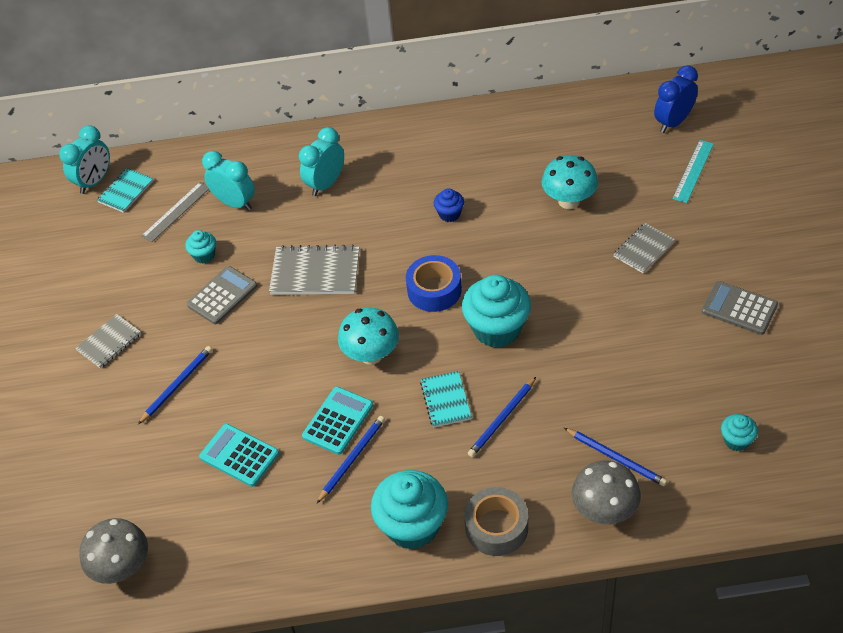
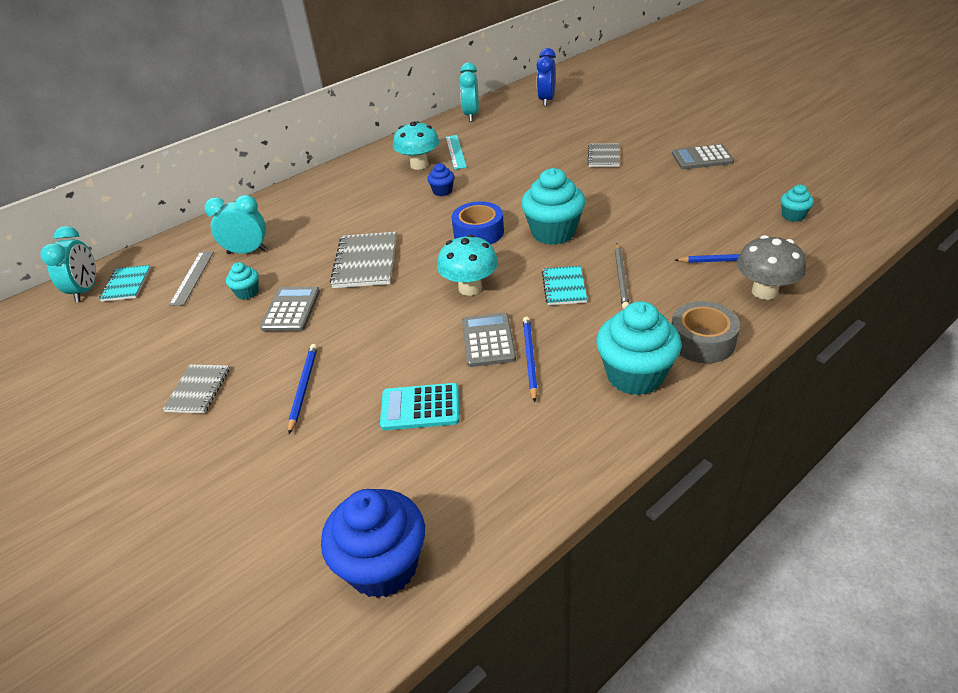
camera: 35 degrees left, 10 degrees down
grey mushroom [79,518,148,584] -> blue cupcake [321,489,425,598]
grey notebook [269,244,360,295] -> grey notebook turned 60 degrees counterclockwise [330,232,397,288]
turquoise clock [299,127,344,196] -> turquoise clock moved to [459,63,479,122]
turquoise calculator [302,387,373,455] -> grey calculator [462,312,516,367]
turquoise notebook [420,371,472,428] -> turquoise notebook turned 45 degrees clockwise [542,266,587,305]
blue pencil [468,377,536,457] -> grey pencil [615,243,629,309]
turquoise mushroom [542,155,598,209] -> turquoise mushroom moved to [393,121,440,170]
turquoise ruler [673,140,714,203] -> turquoise ruler moved to [446,135,467,169]

